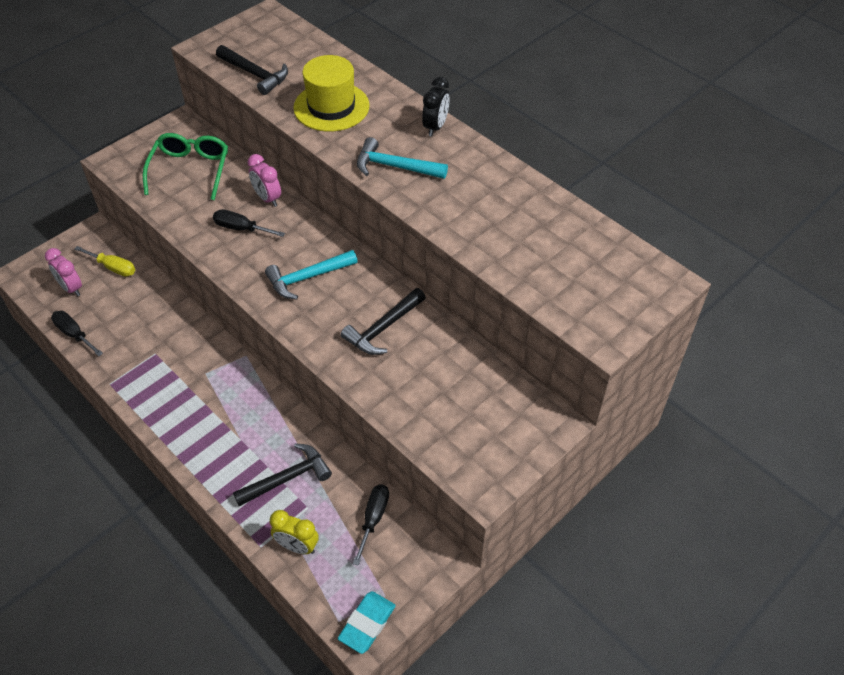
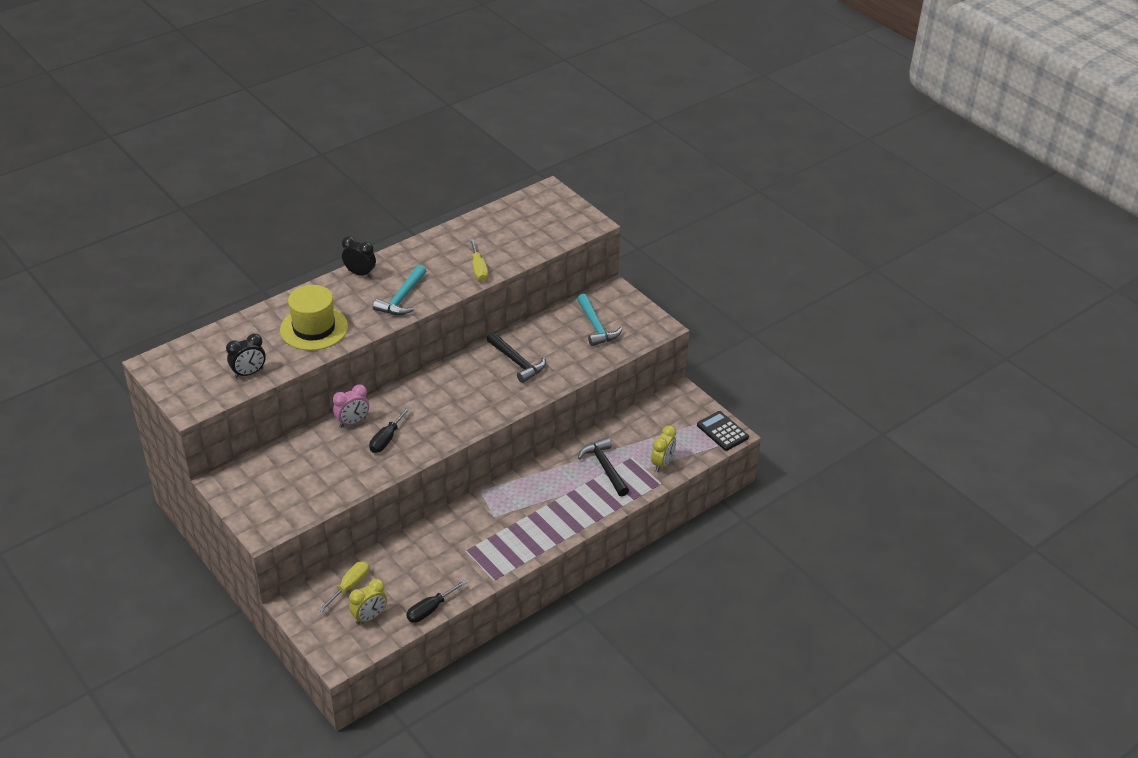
camera: 85 degrees left, 10 degrees down
pink clock [45,248,82,297] -> yellow clock [349,579,387,625]
green glasses [143,133,228,200] -> none
black hammer [216,45,288,95] -> black clock [226,334,266,378]
turquoise hammer [265,250,358,299] -> turquoise hammer moved to [577,294,622,346]
turquoise eraser [338,591,396,654] -> black calculator [697,411,749,451]
black screwdriver [353,484,389,566] -> none
none -> yellow screwdriver [470,239,488,281]

